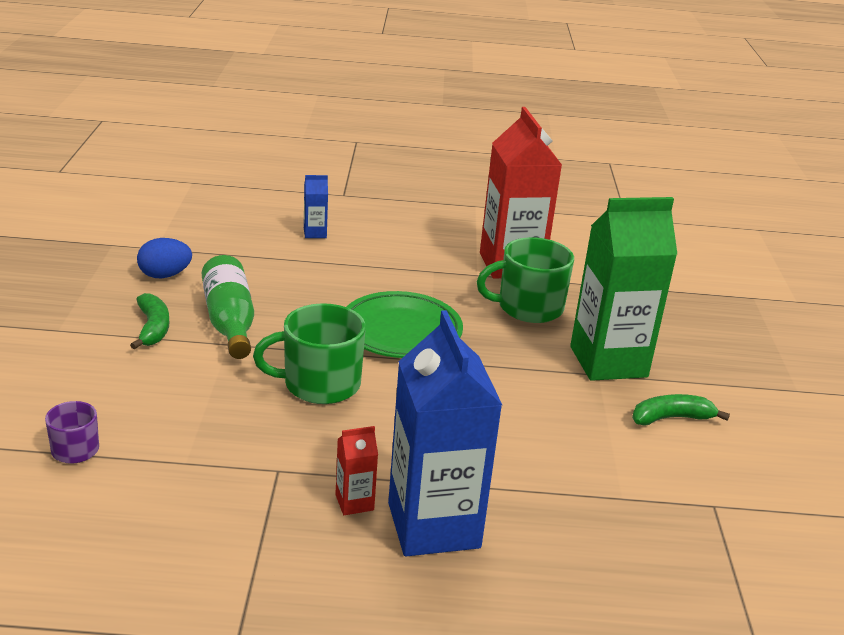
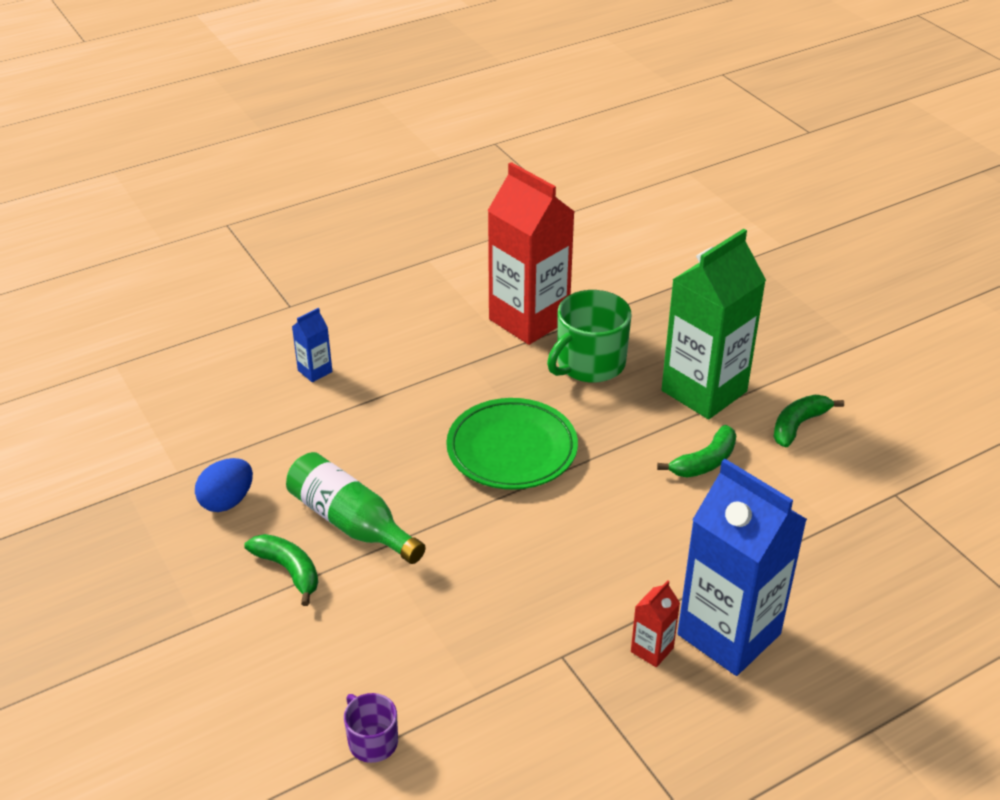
camera: 30 degrees left, 10 degrees up
green mug [253,303,366,404] -> none
none -> green banana [657,425,736,478]

